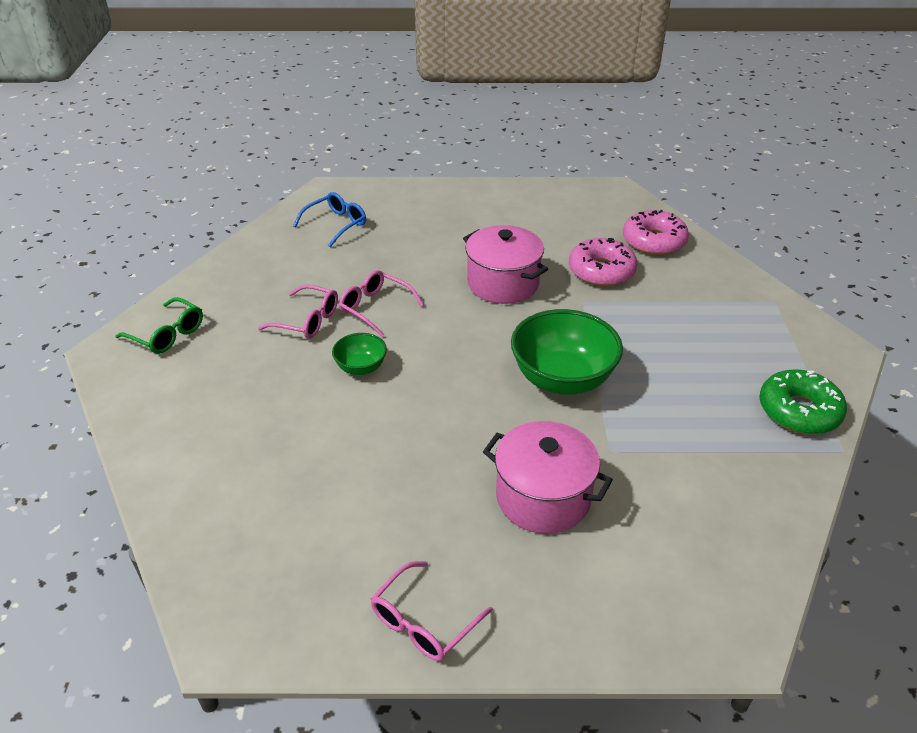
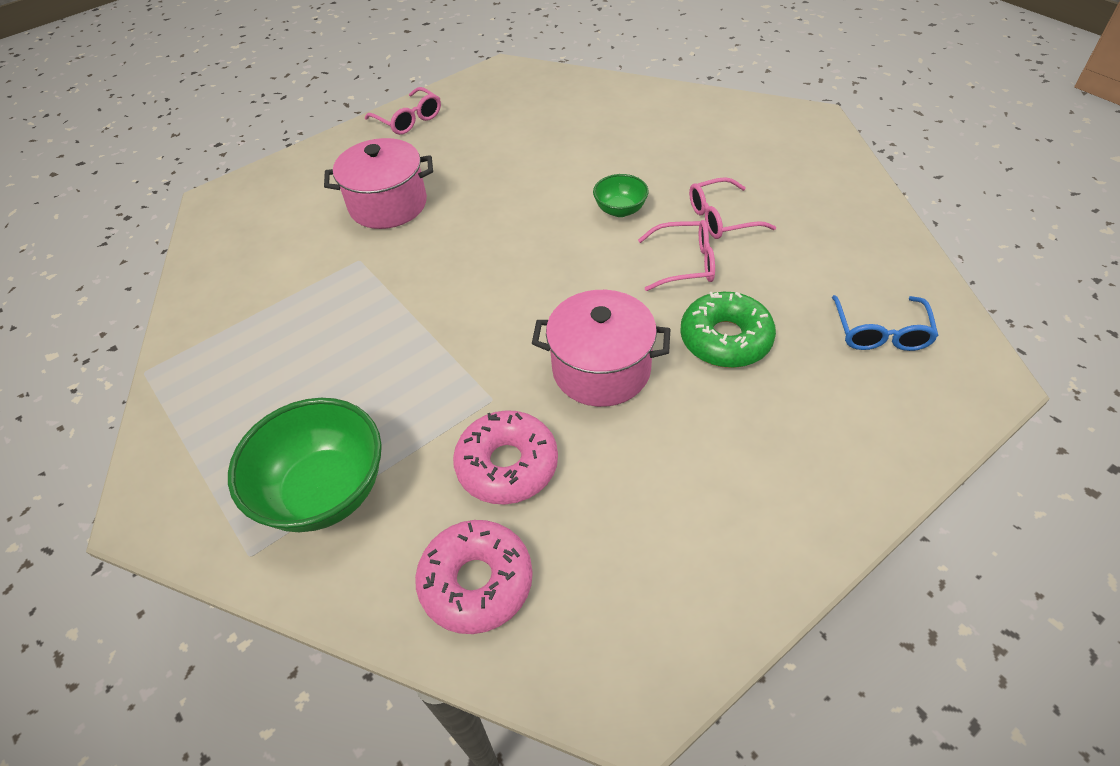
camera: 145 degrees right, 10 degrees up
green glasses [115,297,203,354] -> none
pink glasses [371,561,493,661] -> pink glasses turned 135 degrees clockwise [365,87,441,135]
green bowl [511,309,623,395] -> green bowl moved to [228,398,382,532]
green donut [759,369,847,434] -> green donut moved to [680,292,776,368]

